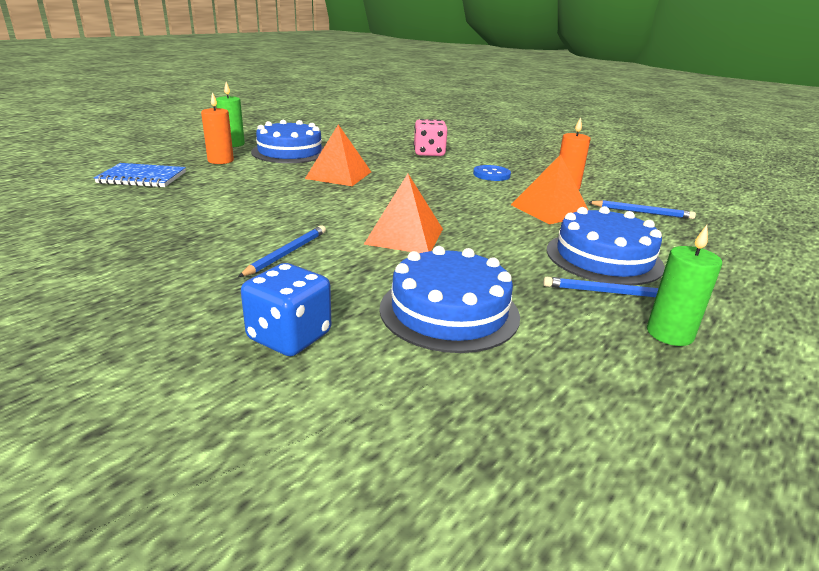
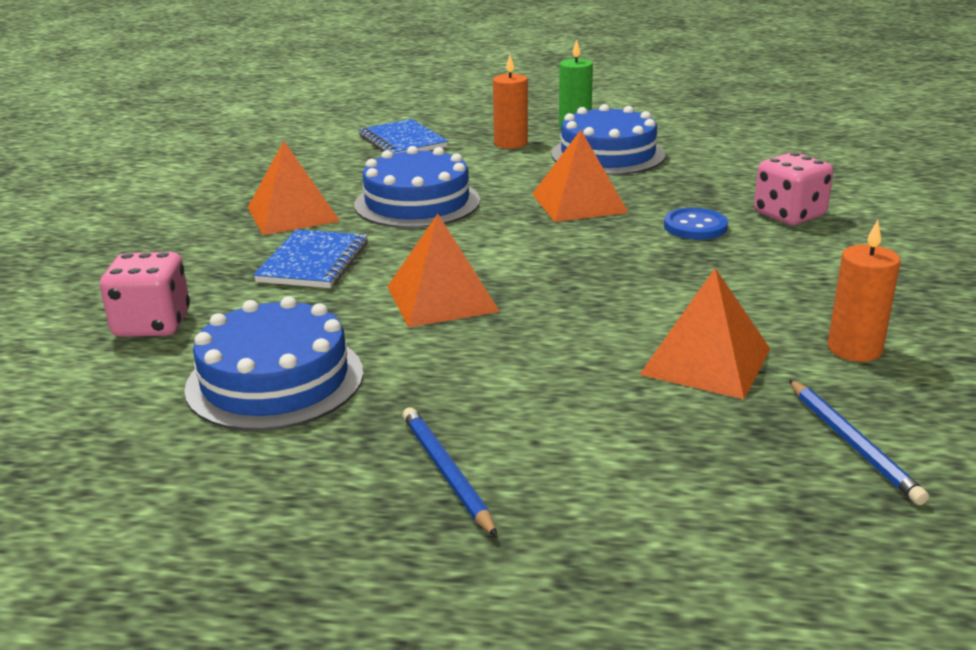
camera: 60 degrees right, 0 degrees up
blue pencil [238,225,326,277] -> blue notebook [253,230,368,288]
blue dice [241,263,331,356] -> pink dice [100,252,190,337]
blue button [473,165,511,181] -> blue button moved to [664,208,728,240]
blue cake [547,206,665,285] -> blue cake moved to [354,146,480,228]
green candle [647,225,722,346] -> none
none -> orange pyramid [247,141,340,235]

